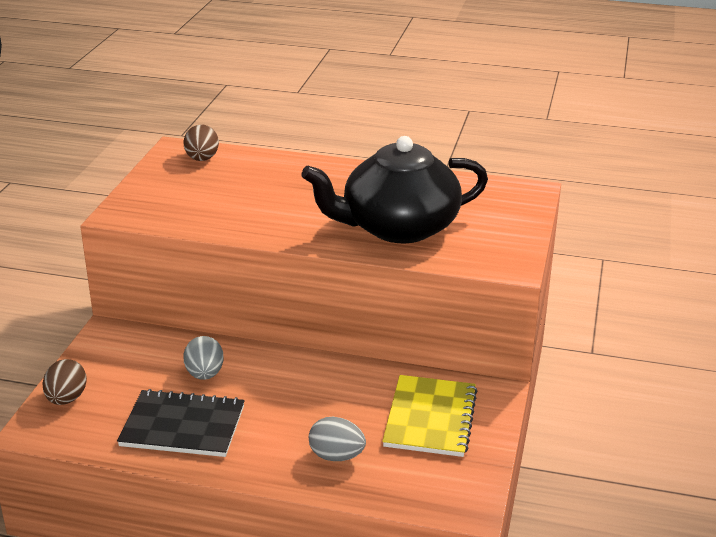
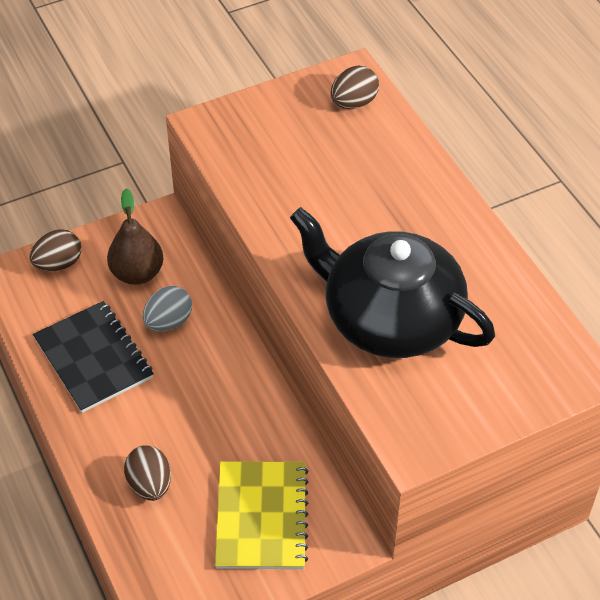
camera: 50 degrees right, 20 degrees up
grey egg [309,417,366,461] -> brown egg [124,445,171,501]
yellow notebook [382,375,478,457] -> yellow notebook turned 60 degrees counterclockwise [215,461,308,569]
none -> brown pear [107,189,163,285]

